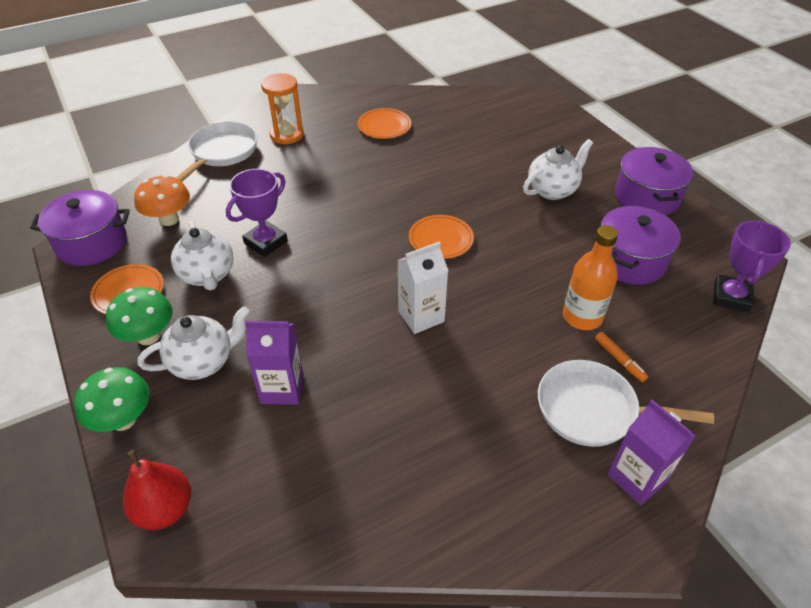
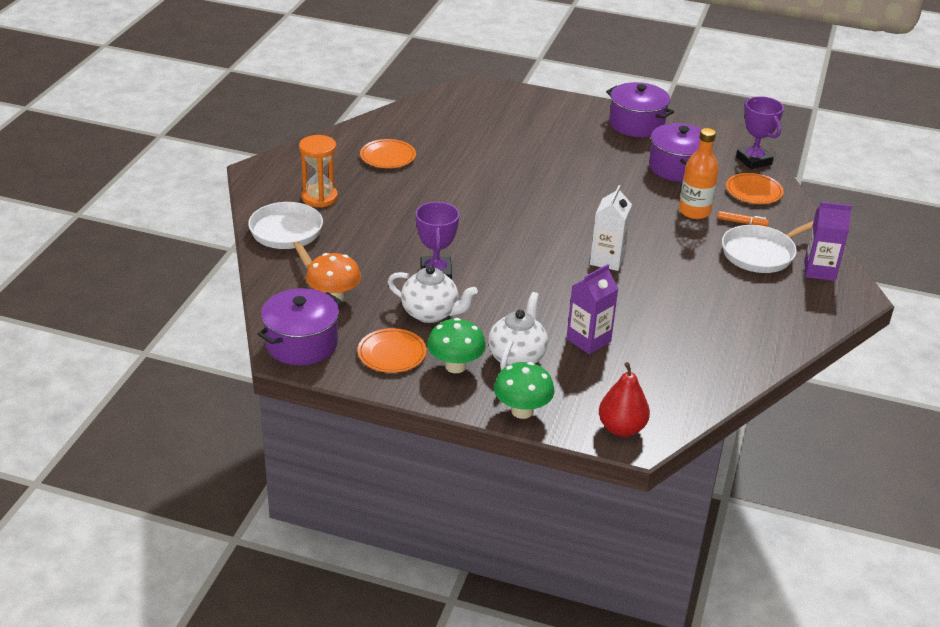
camera: 45 degrees left, 10 degrees down
orange plate [409,215,474,259] -> orange plate moved to [726,173,784,204]
white teapot [523,139,593,200] -> none

